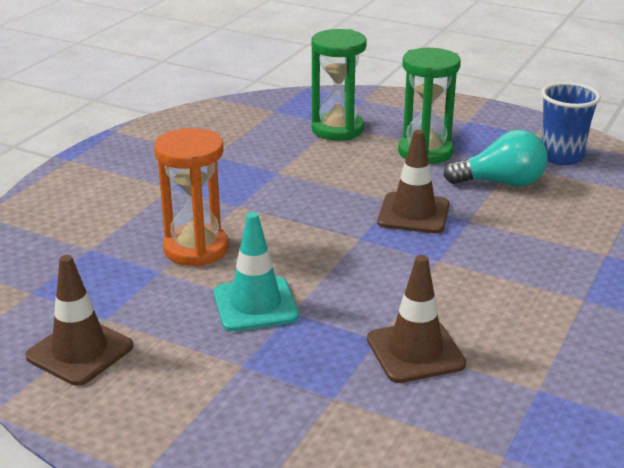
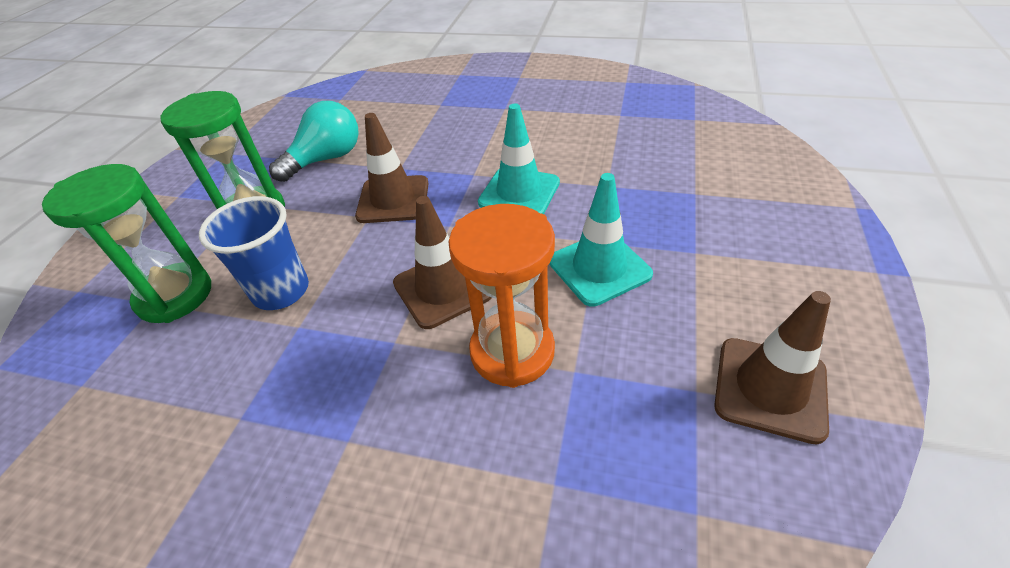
camera: 100 degrees left, 15 degrees up
brown traffic cone [367,255,466,383] -> brown traffic cone moved to [393,196,492,329]
turquoise light bulb [443,130,548,186] -> turquoise light bulb turned 60 degrees clockwise [269,101,359,182]
blue cup [541,82,601,165] -> blue cup moved to [199,196,309,310]
none -> turquoise traffic cone [478,104,560,214]

